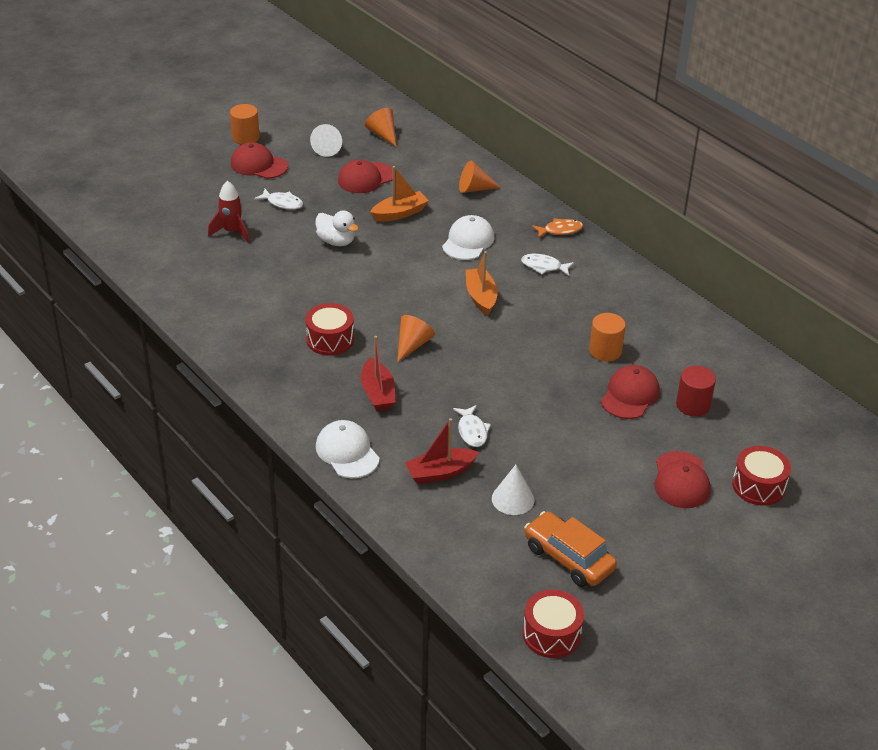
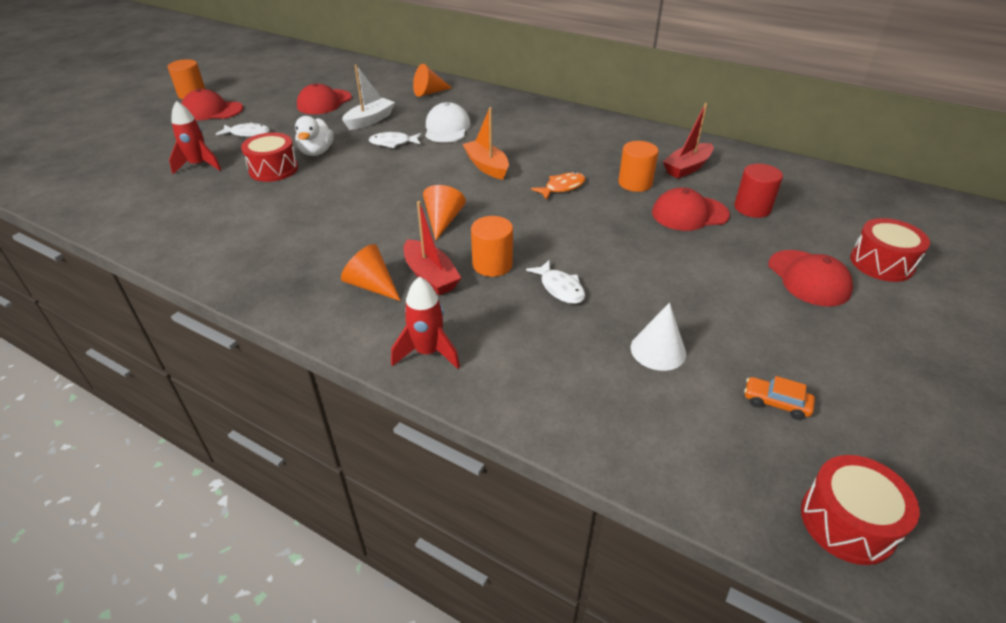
camera: 20 degrees left, 0 degrees up
red drum [305,303,354,356] -> red drum moved to [241,132,298,182]
white cone [310,124,342,157] -> none
white duck [316,210,359,246] -> white duck turned 75 degrees clockwise [295,116,334,156]
white cap [316,420,380,478] -> red rocket [391,276,460,369]
orange cone [365,108,396,146] -> orange cone moved to [341,244,401,301]
orange boat [370,166,429,222] -> white boat [342,65,395,130]
red boat [405,418,479,484] -> red boat moved to [663,103,714,179]
white fish [521,254,574,276] -> white fish moved to [369,132,421,148]
orange car [524,511,617,587] -> orange car [744,376,815,420], size x0.50
orange fish [532,218,583,238] -> orange fish moved to [531,172,585,200]
red cap [601,365,660,419] -> red cap turned 105 degrees counterclockwise [652,187,730,231]
none -> orange cylinder [471,216,513,277]

